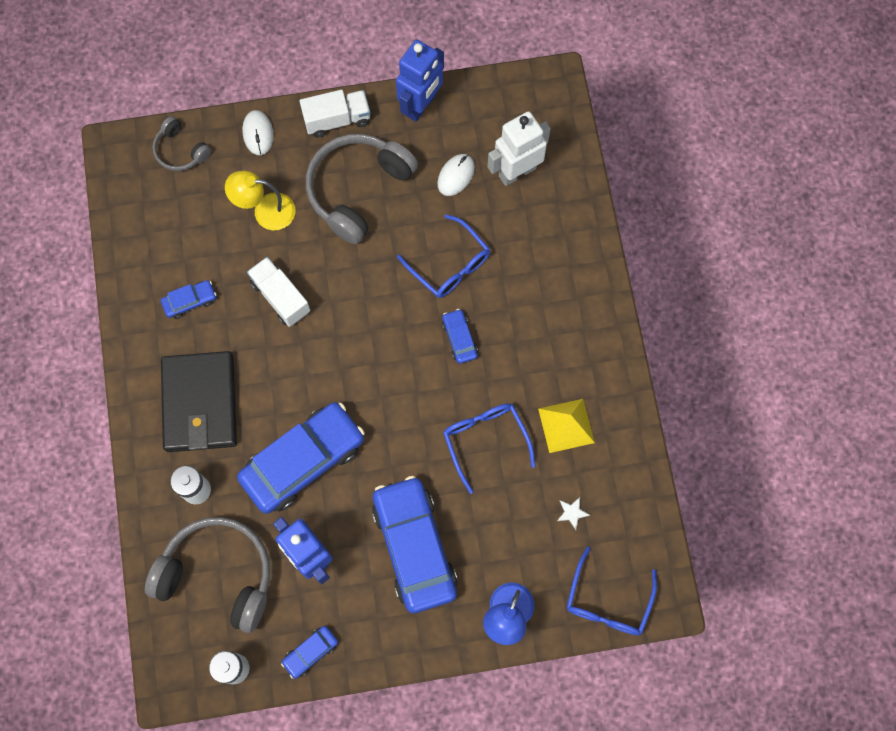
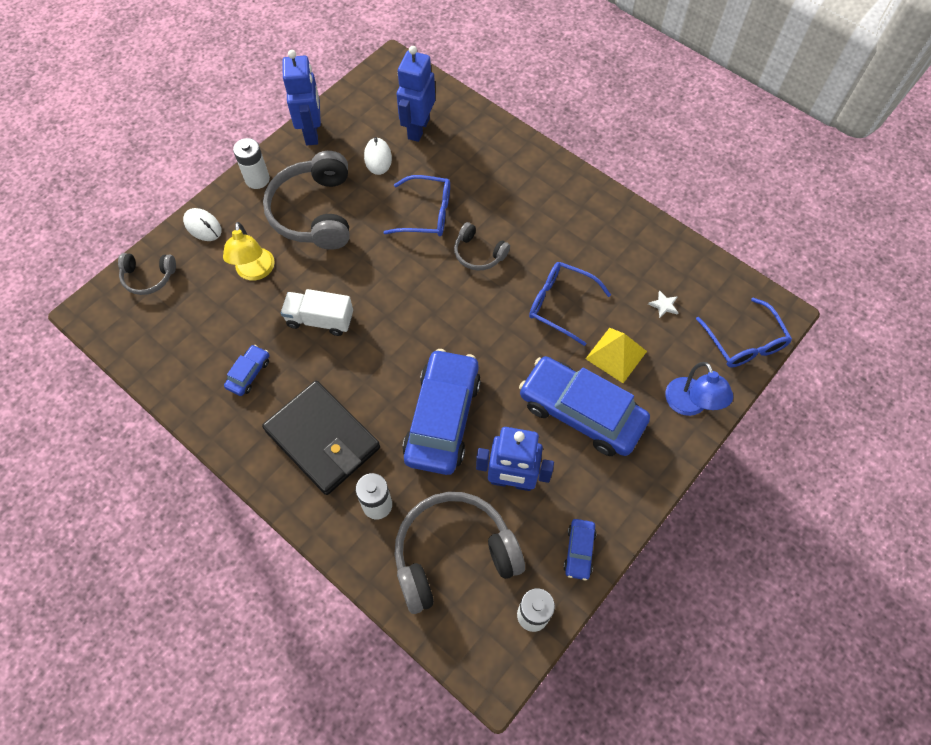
camera: 40 degrees left, 10 degrees down
yellow lamp [225,171,296,230] -> yellow lamp turned 60 degrees counterclockwise [223,222,275,280]
white truck [300,90,371,138] -> white battery [233,138,270,189]
blue car [442,309,478,364] -> grey headphones [454,222,510,271]
white robot [487,111,550,186] -> blue robot [396,46,435,142]
yellow pyramid [538,399,595,453] -> yellow pyramid moved to [585,328,647,383]

